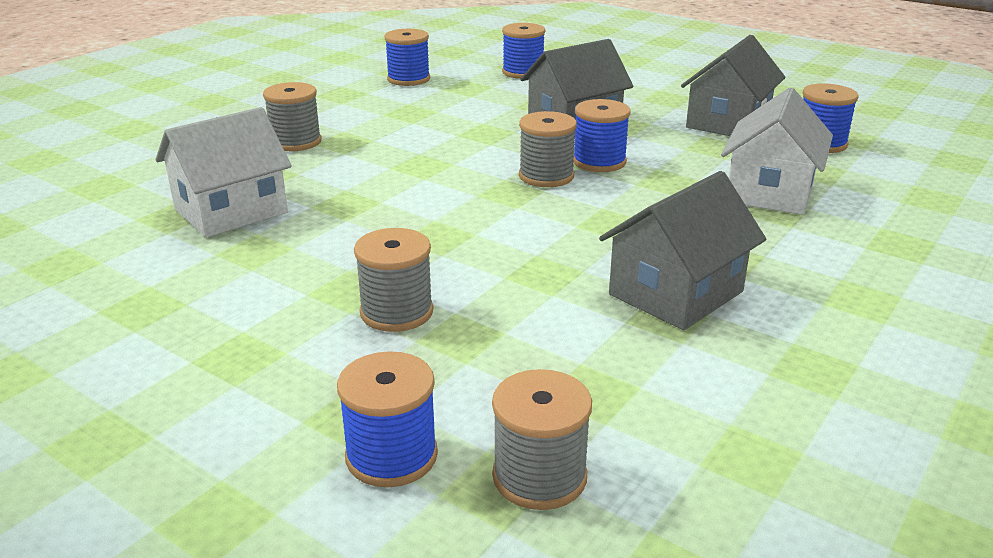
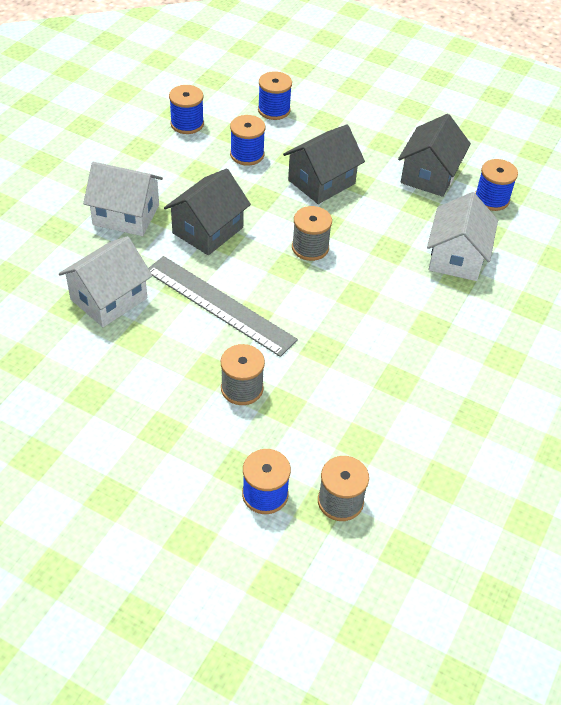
camera: 10 degrees left, 20 degrees up
grey spool [263,82,322,151] -> white house [83,162,163,236]
blue spool [573,99,631,172] -> blue spool moved to [230,115,265,166]
grey house [599,171,766,330] -> grey house moved to [164,169,251,255]
none -> grey ruler [148,256,298,357]

